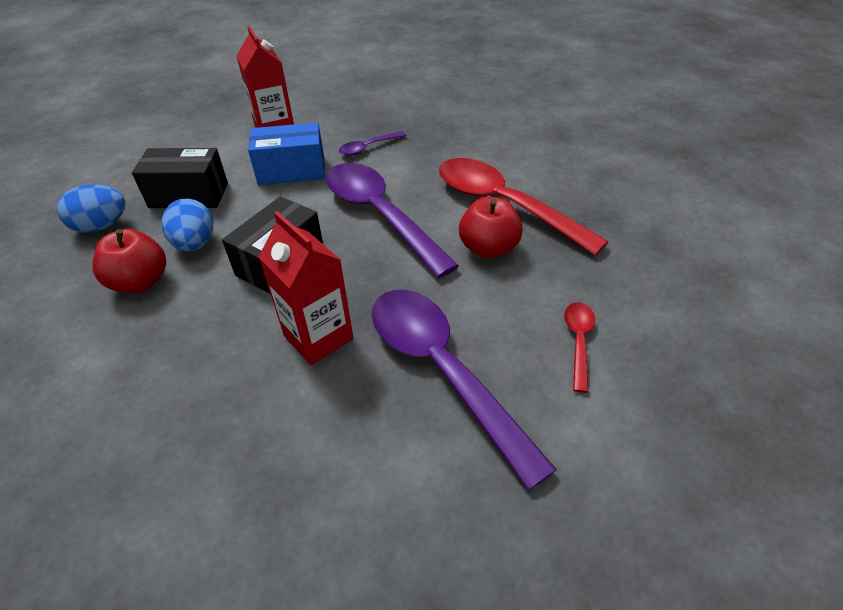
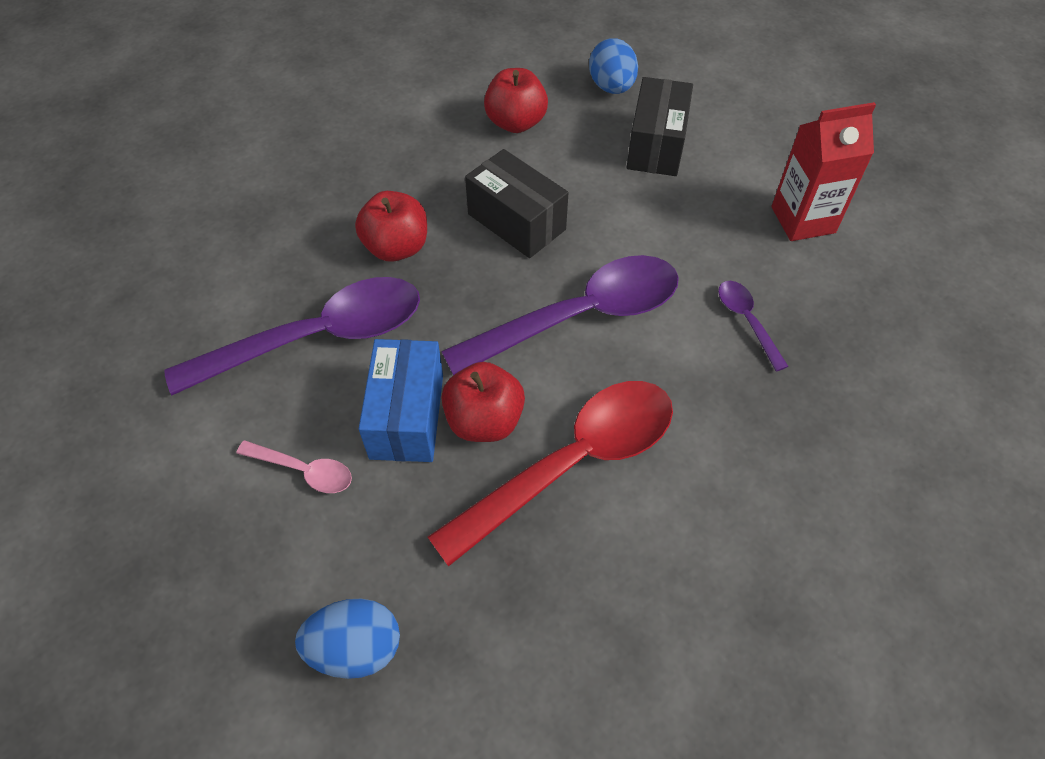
camera: 100 degrees right, 10 degrees up
blue egg [162,199,213,252] -> blue egg moved to [295,599,400,679]
blue box [248,122,325,185] -> blue box moved to [359,339,443,462]
red carton [259,211,353,366] -> red apple [355,191,427,262]
red spoon [564,302,595,393] -> pink spoon [236,440,352,493]

